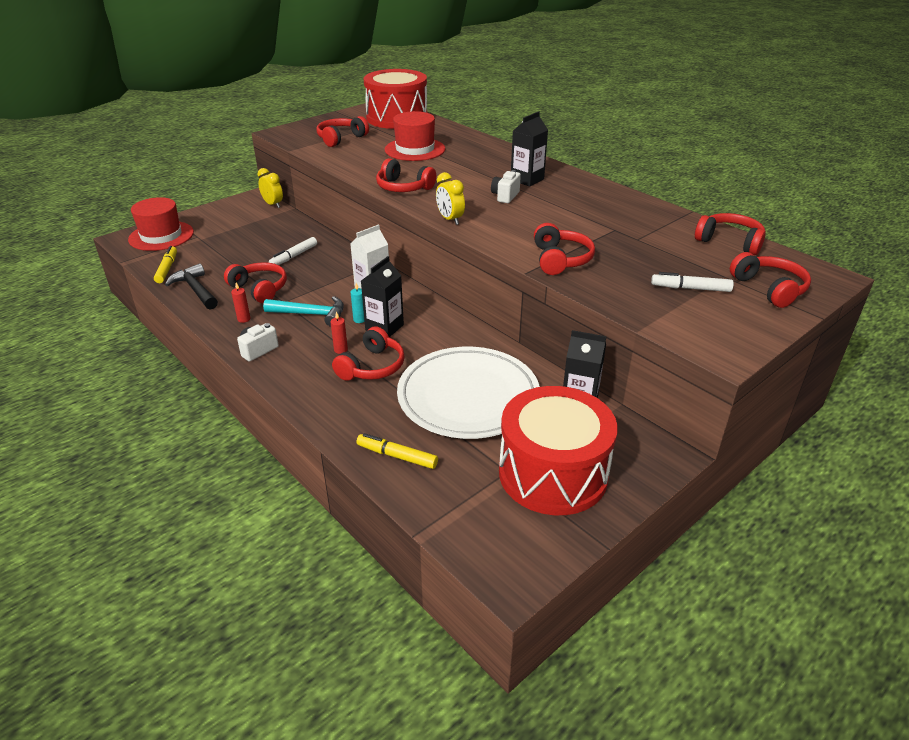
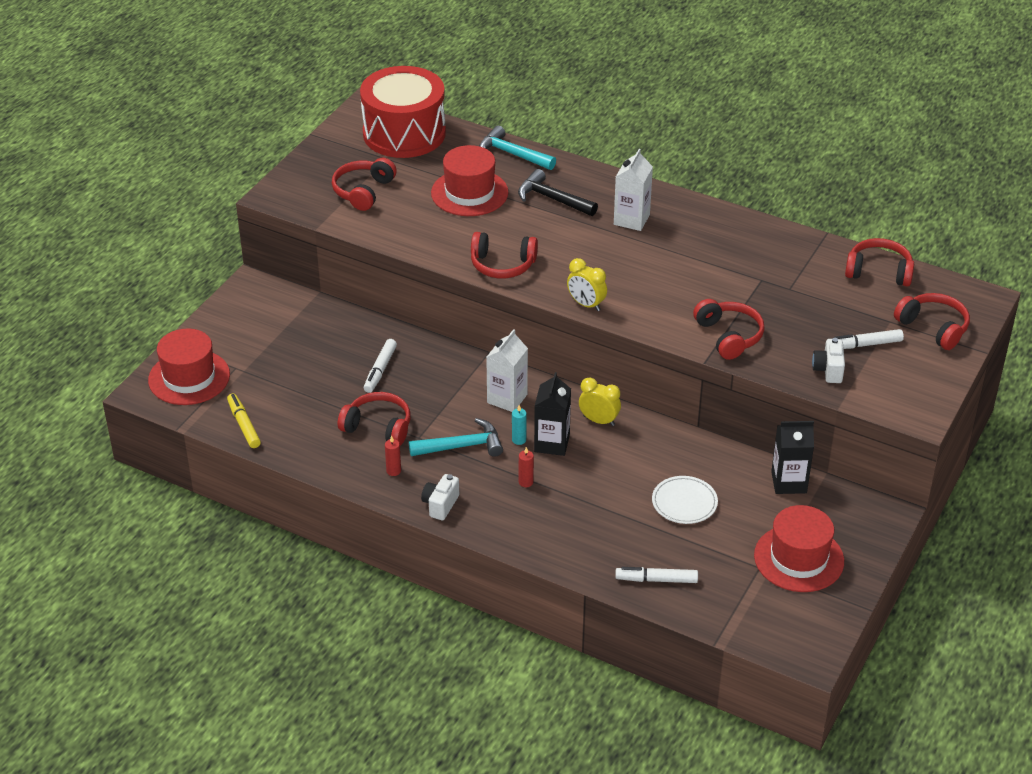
camera: 20 degrees left, 5 degrees up
black hammer [165,263,218,310] -> black hammer moved to [518,169,598,216]
yellow clock [257,168,283,208] -> yellow clock moved to [579,377,621,426]
red headphones [332,326,405,381] -> none
yellow marker [357,433,438,469] -> white marker [615,567,698,583]
white plate [397,347,540,439] -> white plate [652,476,718,524], size x0.46
white camera [491,170,521,203] -> white camera moved to [812,338,845,383]
red drum [499,386,617,515] -> red hat [754,505,844,592]
black carton [511,111,548,187] -> white carton [614,149,653,231]
none -> turquoise hammer [479,125,556,170]

